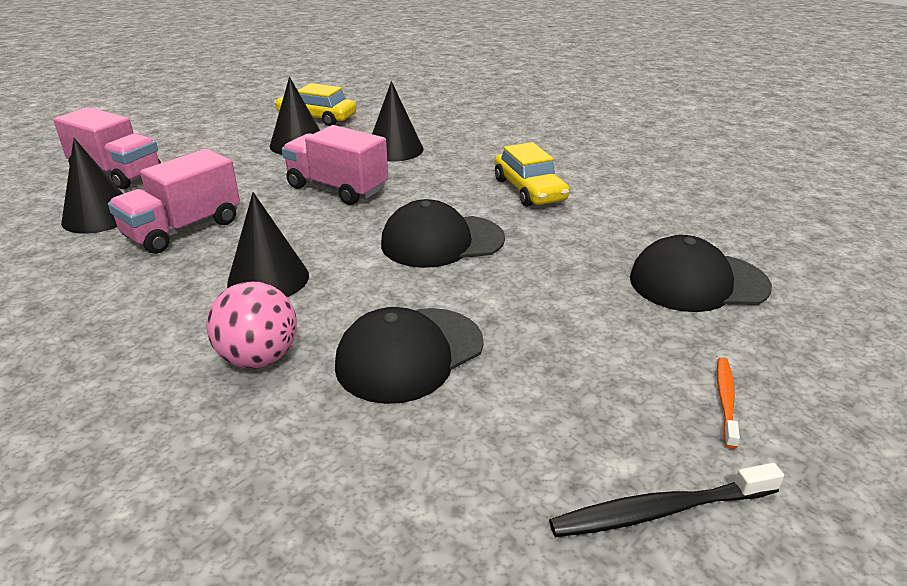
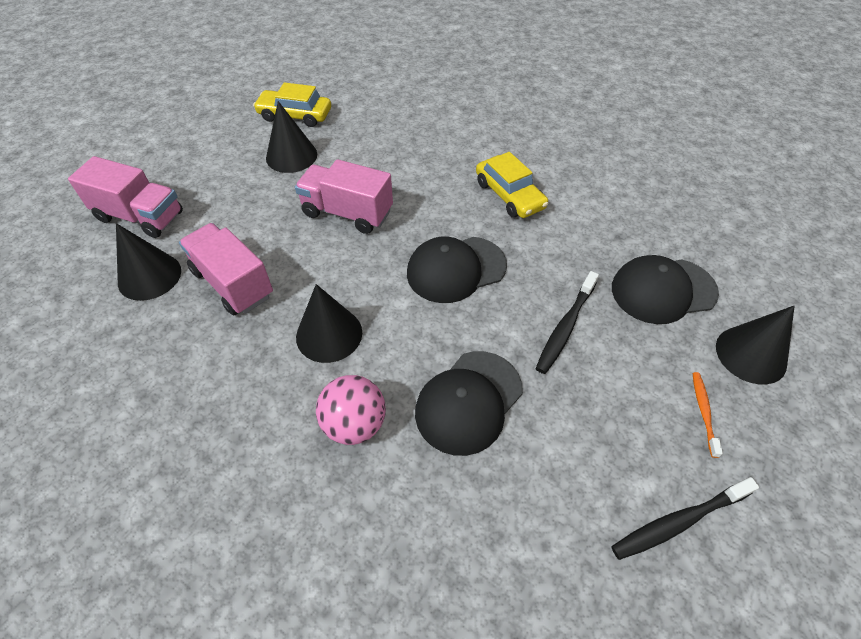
camera: 10 degrees left, 20 degrees up
pink truck [108,149,240,254] -> pink truck turned 105 degrees clockwise [179,223,273,316]
black cone [372,81,423,161] -> black cone moved to [716,306,795,385]
none -> black toothbrush [535,271,599,374]

